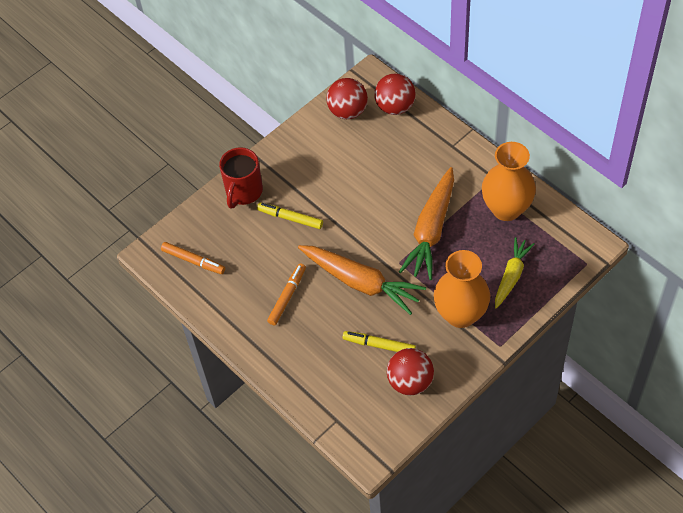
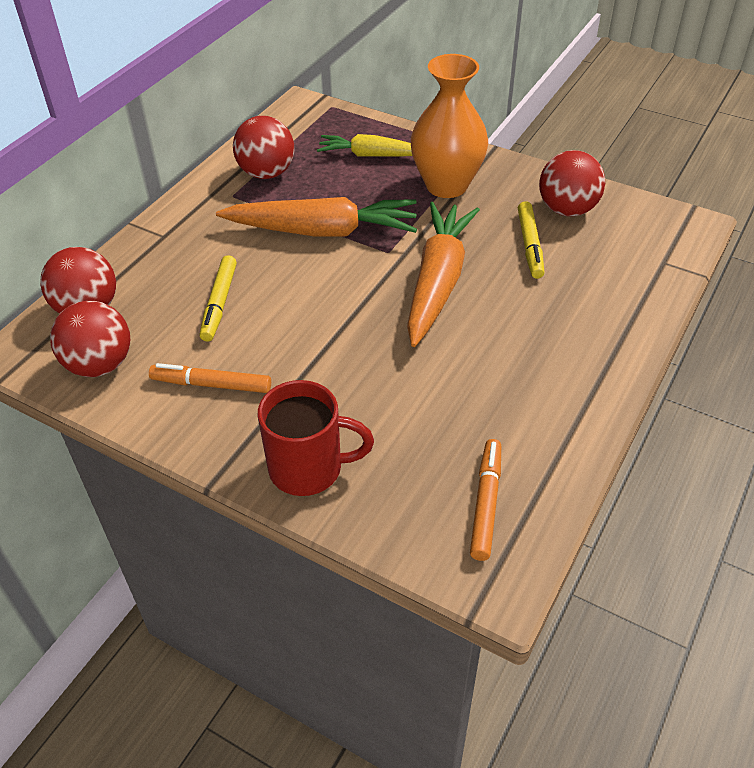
camera: 110 degrees left, 10 degrees down
yellow marker [257,202,323,229] -> yellow marker moved to [200,255,237,342]
orange marker [267,263,306,325] -> orange marker moved to [149,363,271,393]
orange vase [482,142,536,221] -> red ball [233,116,294,179]

